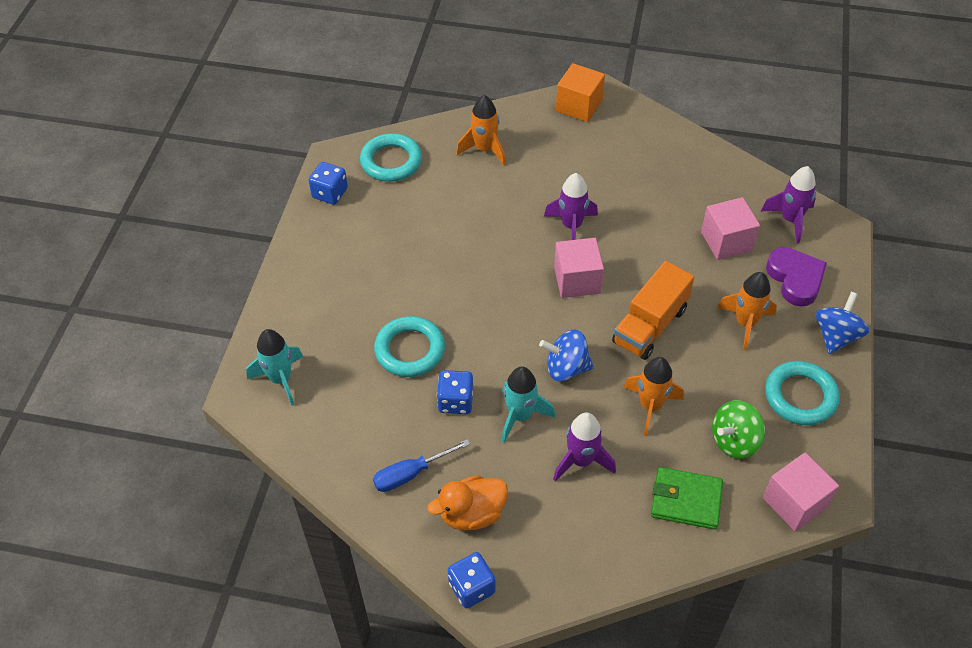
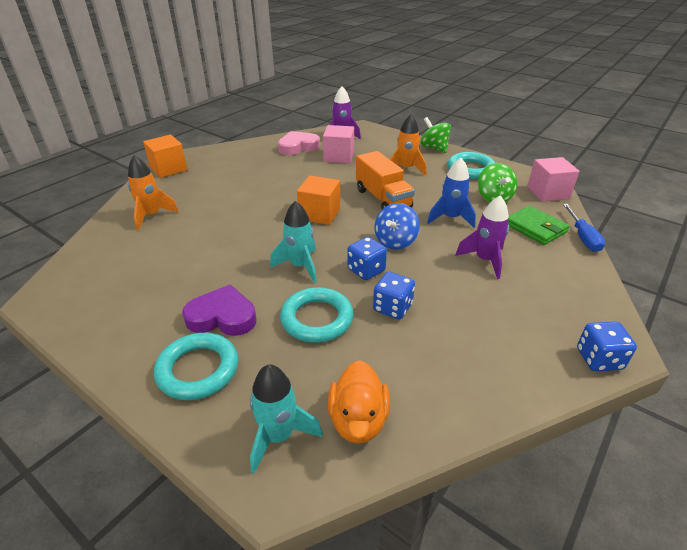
camera: 65 degrees left, 15 degrees down
blue dice [308,162,348,205] -> blue dice moved to [347,237,387,280]
turquoise ring [360,133,422,182] -> turquoise ring moved to [154,333,238,400]
blue screwdriver [373,439,470,492] -> blue screwdriver moved to [563,204,605,252]
orange duck [428,475,508,530] -> orange duck moved to [328,360,390,444]
turquoise rocket [502,367,555,442] -> turquoise rocket moved to [270,201,317,283]
purple rocket [544,173,598,240] -> none
pink cube [554,238,604,298] -> orange cube [297,175,340,225]
orange rocket [623,357,684,436] -> blue rocket [427,158,476,228]
green wallet [651,467,723,530] -> green wallet turned 75 degrees counterclockwise [508,206,570,245]
purple heart [766,247,827,307] -> purple heart moved to [182,284,256,336]
blue spinning top [816,292,869,354] -> green spinning top [420,117,451,153]
none -> pink heart [278,131,320,155]

